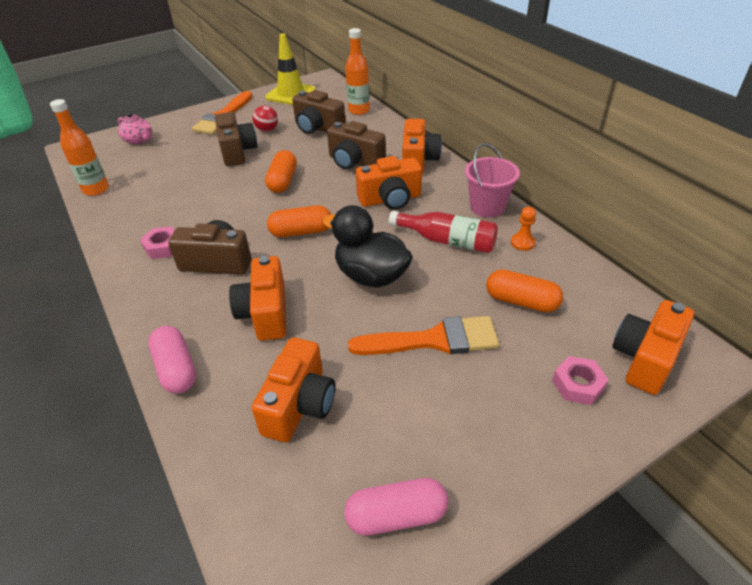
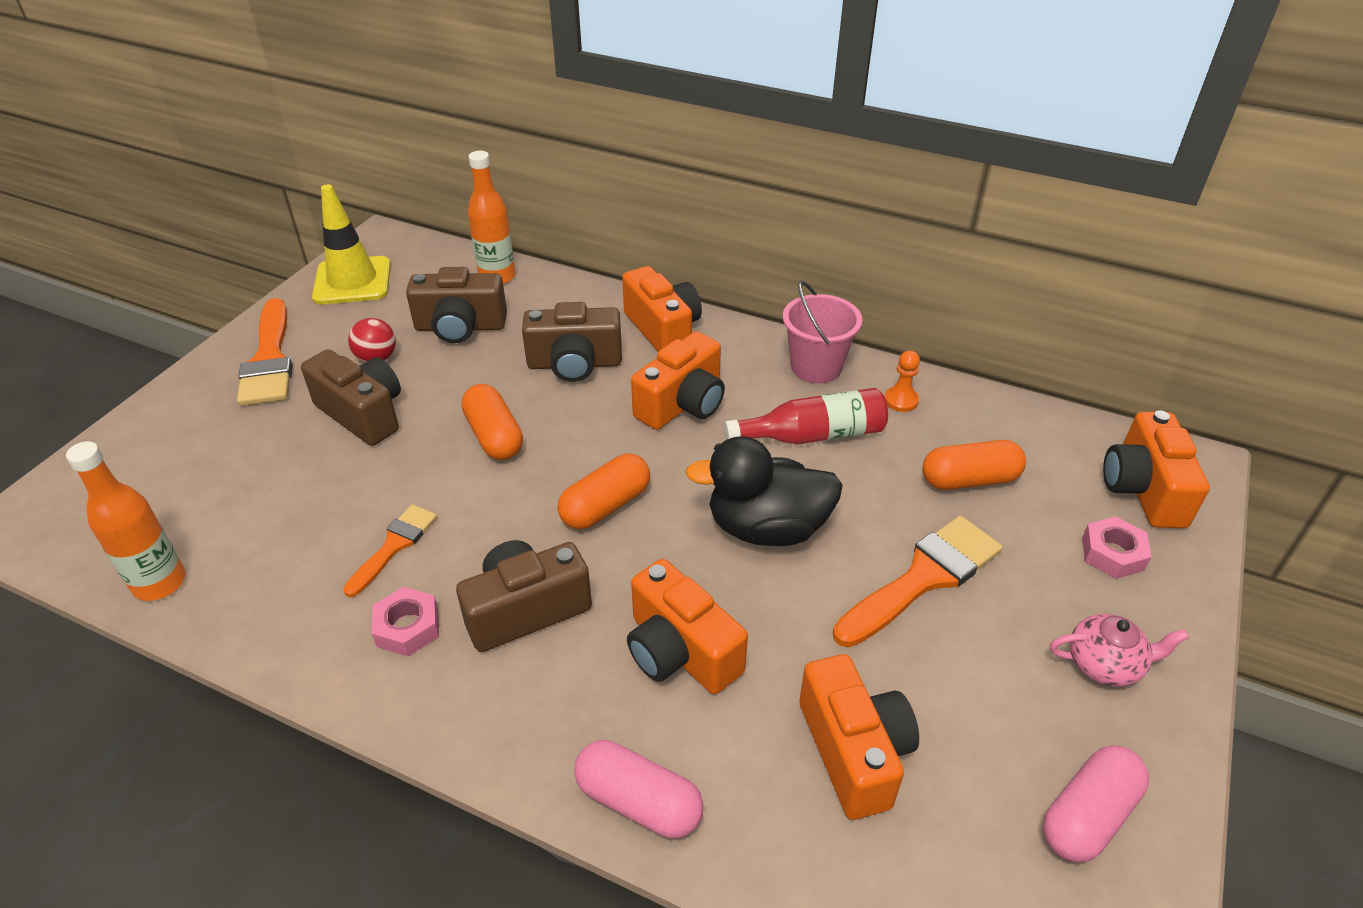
camera: 35 degrees left, 0 degrees up
pink teapot [118,112,152,145] -> pink teapot moved to [1050,614,1189,687]
none -> orange brush [343,504,437,597]

